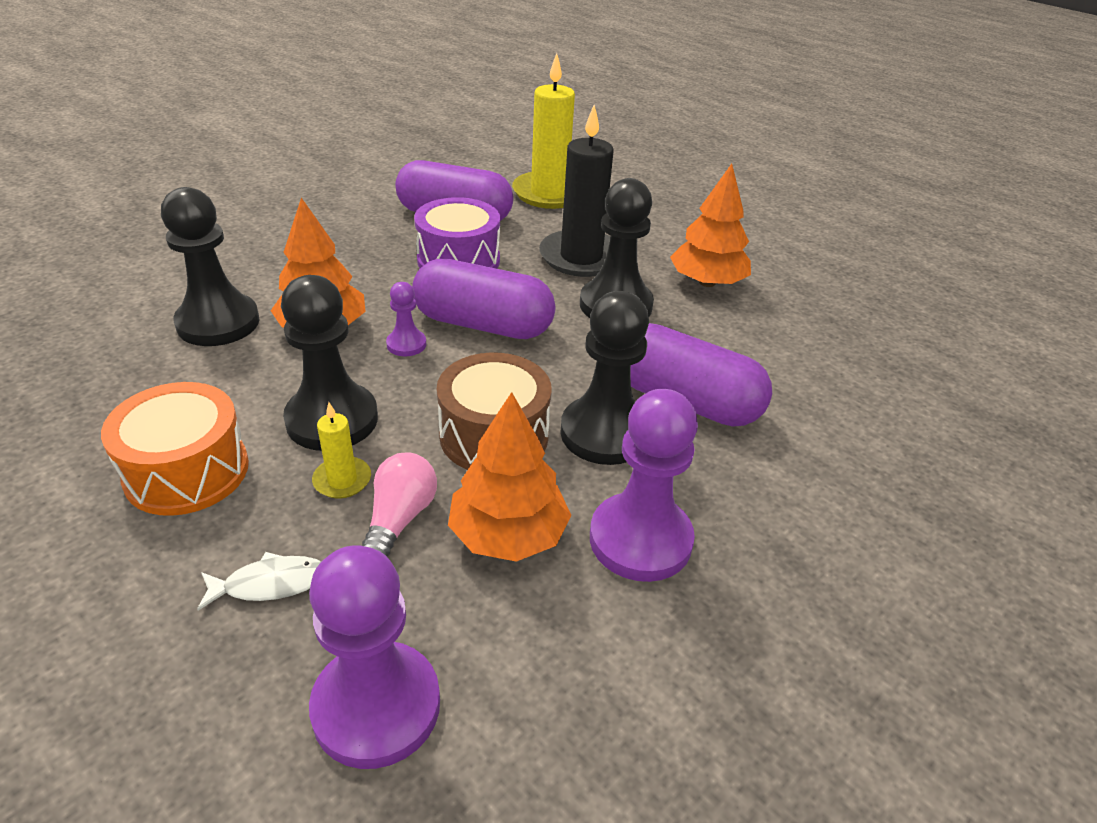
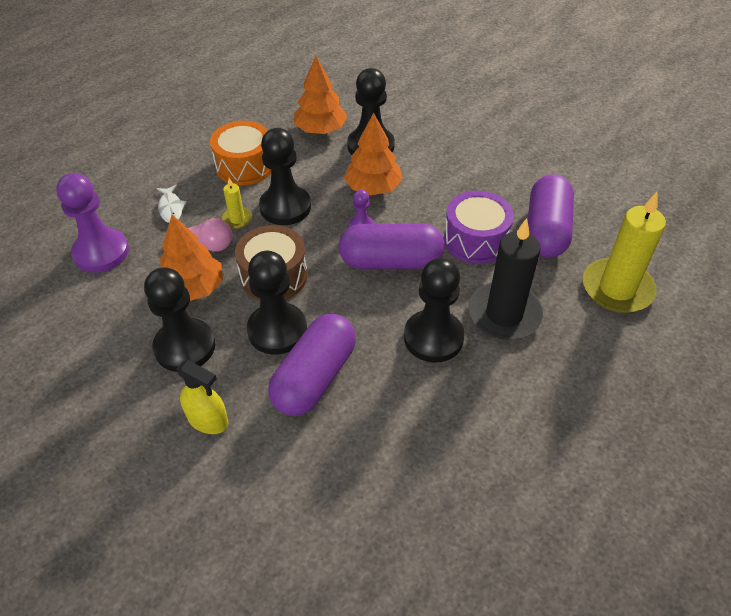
camera: 90 degrees right, 10 degrees up
purple capsule [412,259,556,339] -> purple capsule turned 75 degrees clockwise [339,223,445,269]
purple pawn [590,389,698,582] -> black pawn [144,267,215,372]
orange tree [670,164,751,287] -> orange tree moved to [294,56,347,134]
none -> yellow spray bottle [176,360,229,434]

